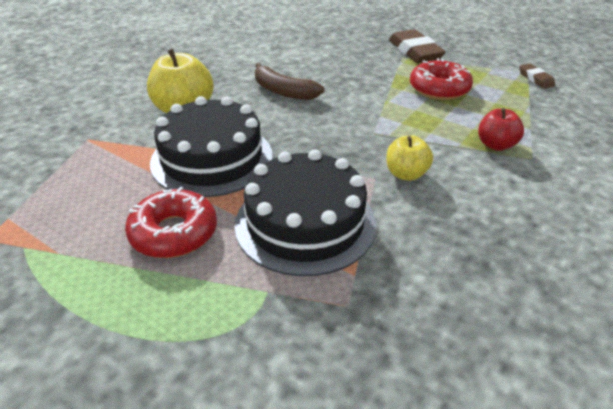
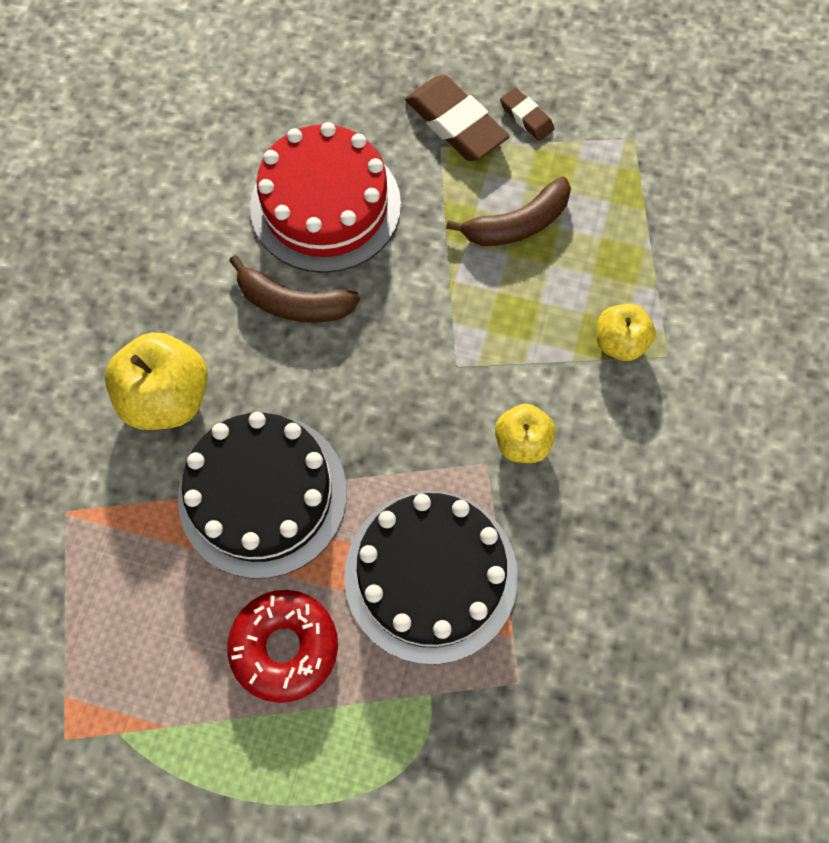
camera: 20 degrees left, 30 degrees up
red donut [410,58,473,100] -> brown banana [446,177,571,246]
red apple [478,108,524,151] -> yellow apple [596,304,656,361]
brown eraser [519,64,555,89] -> brown eraser moved to [500,88,554,141]
none -> red cake [250,122,401,273]

